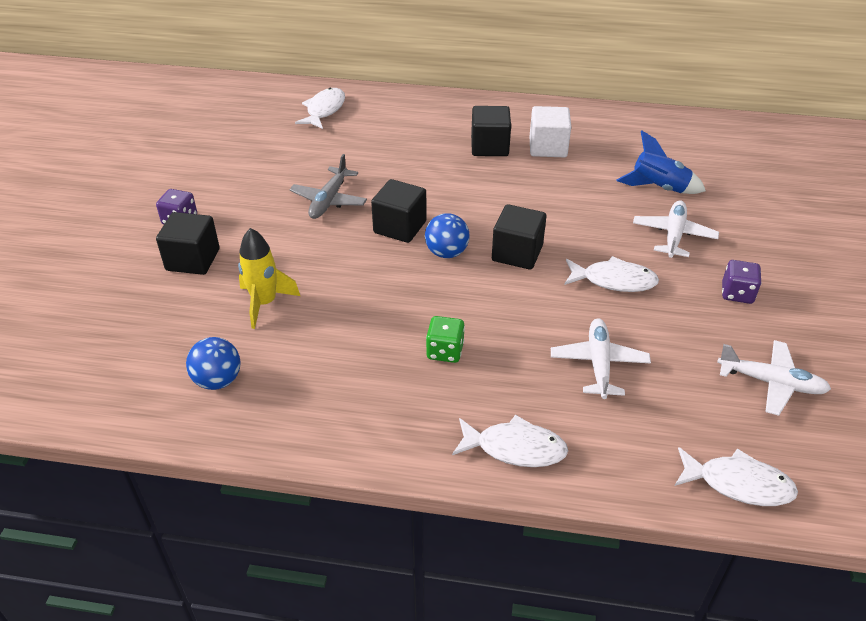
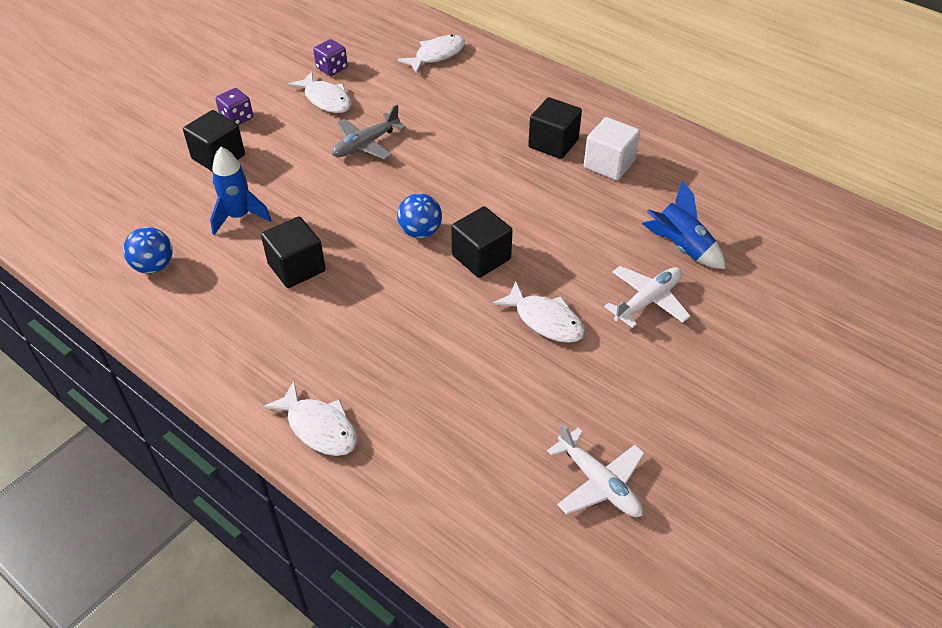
camera: 30 degrees right, 5 degrees up
yellow rocket [238,228,300,329] -> blue rocket [210,147,271,235]
black cube [371,179,427,243] -> black cube moved to [261,216,326,288]
green dice [426,316,465,363] -> none
white plane [551,318,651,399] -> none
white fish [675,447,798,506] -> white fish moved to [288,72,352,113]
purple dice [722,260,762,304] -> purple dice moved to [313,39,348,76]

